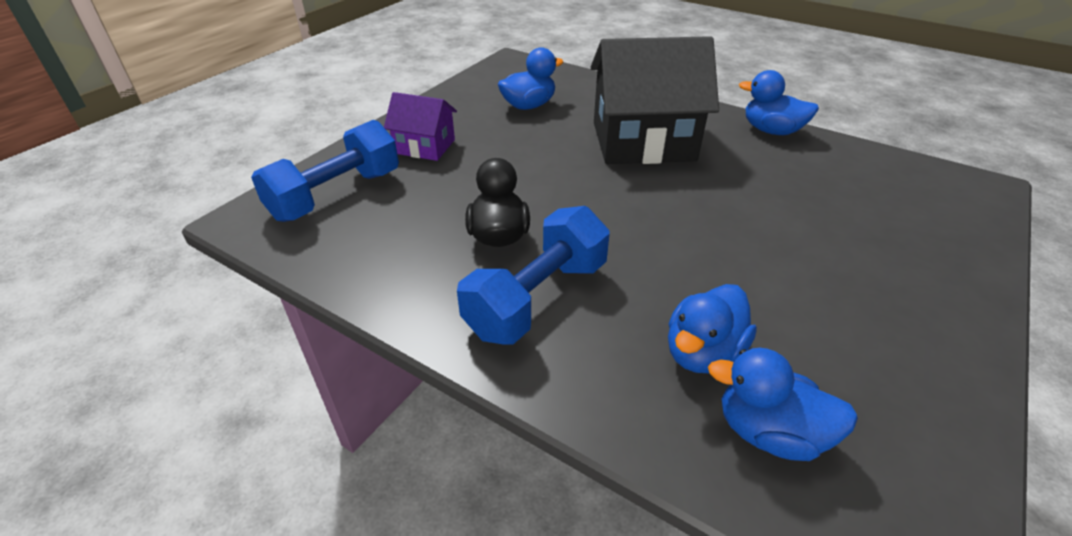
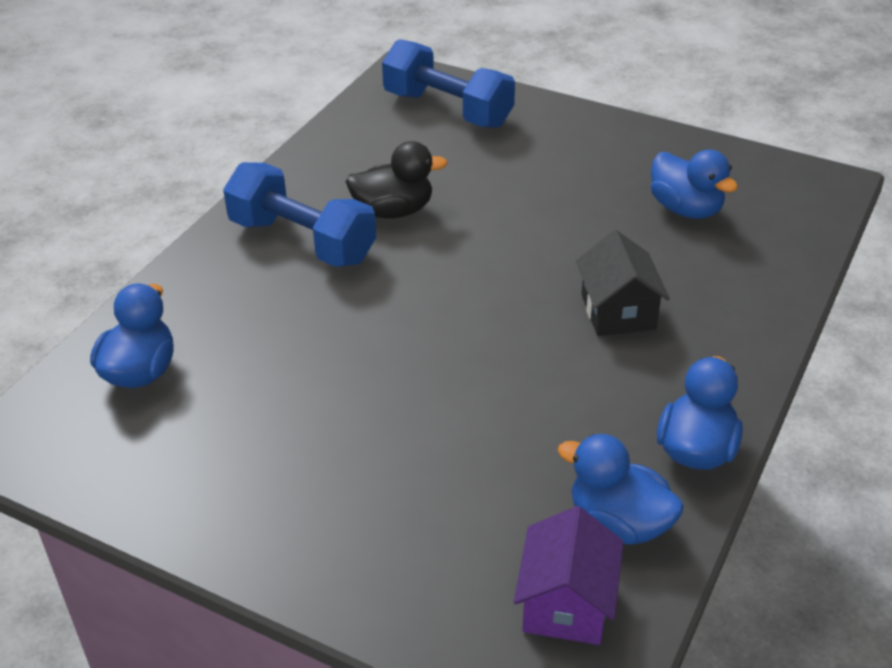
camera: 85 degrees right, 0 degrees up
purple house [384,92,457,161] -> purple house moved to [514,506,624,645]
black house [590,36,719,164] -> black house [576,230,670,336], size x0.52
blue duck [668,284,757,373] -> blue duck moved to [558,434,684,545]

